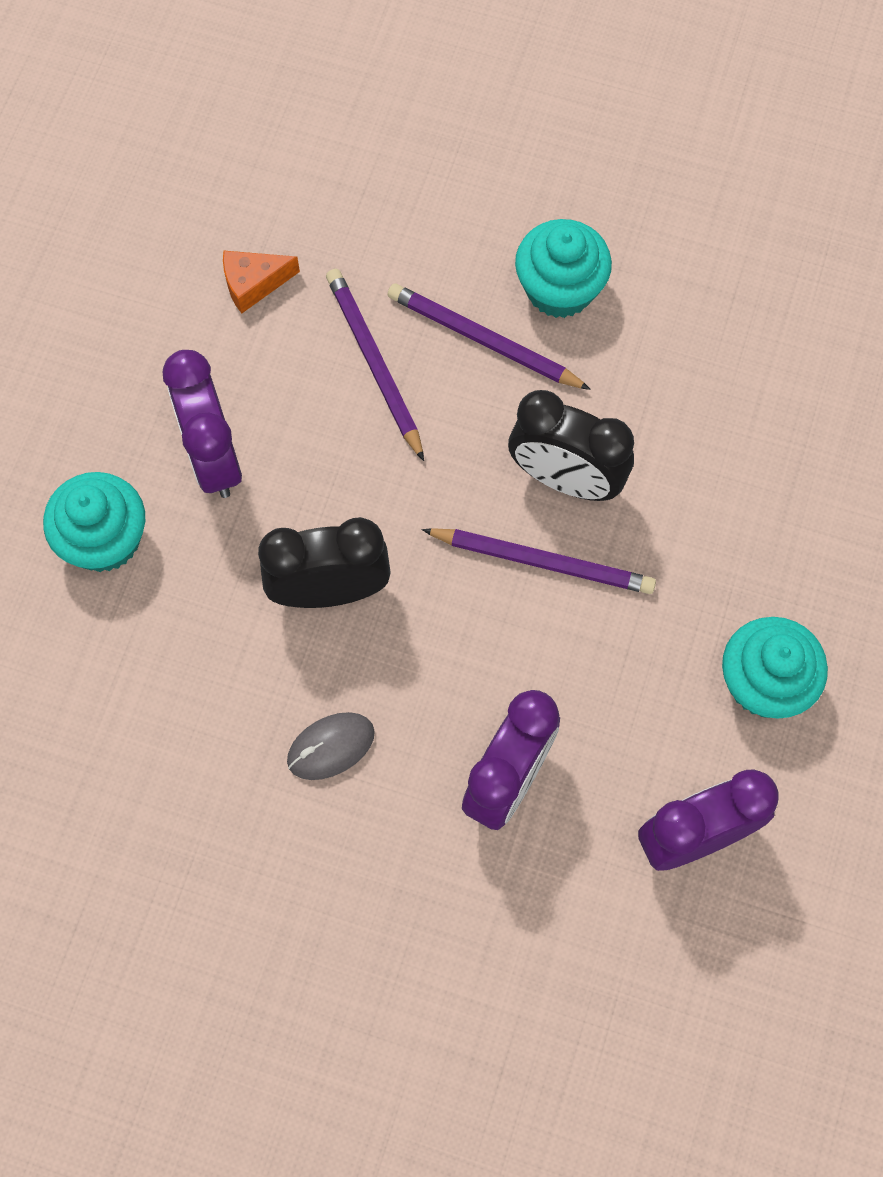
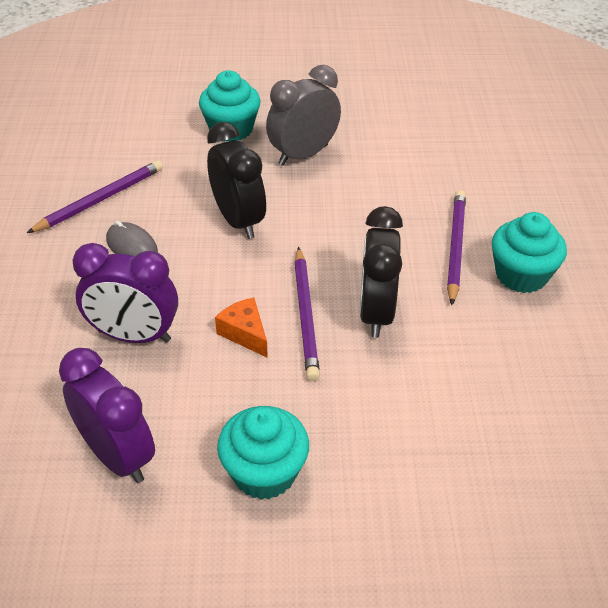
camera: 70 degrees right, 25 degrees down
purple clock [163,350,242,498] -> grey clock [266,65,341,166]
orange cheese [223,250,300,313] -> orange cheese moved to [215,297,268,358]
purple pencil [326,269,424,461] -> purple pencil moved to [27,160,163,233]

